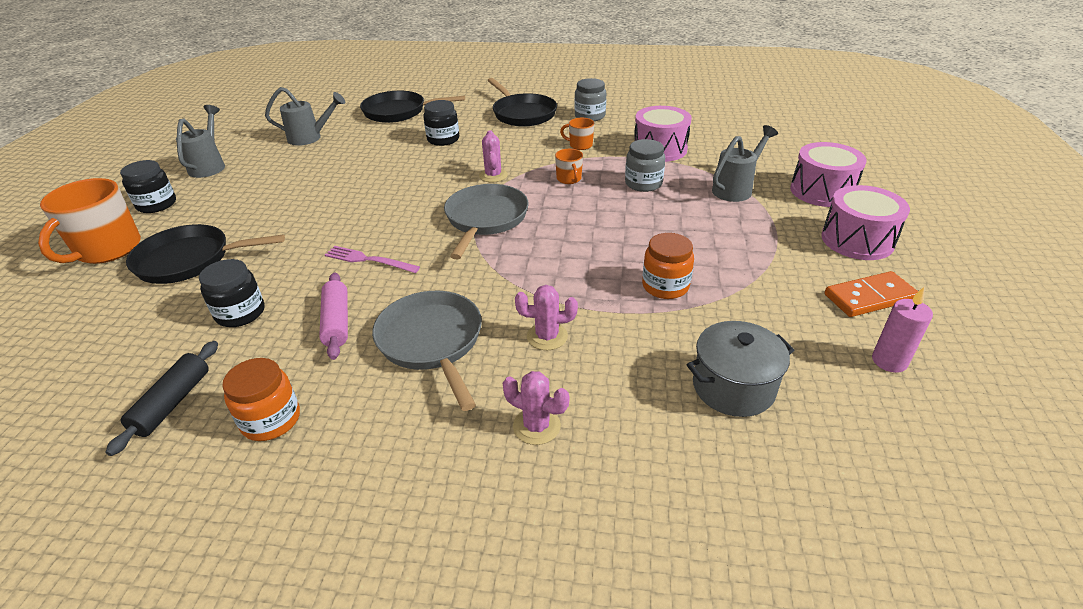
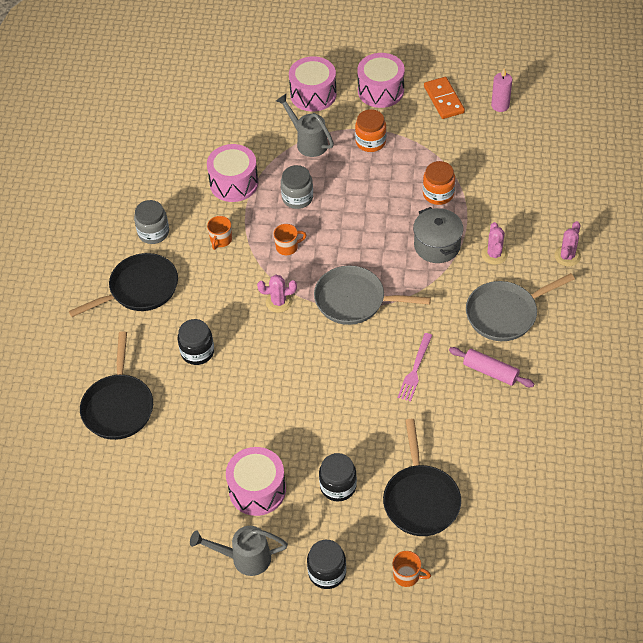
camera: 90 degrees left, 15 degrees up
orange mug [38,178,141,264] -> orange mug [392,551,431,587], size x0.49
black rolling pin [106,341,218,456] -> none
black jar [199,259,264,327] -> black jar moved to [319,453,357,501]
orange jar [222,358,300,441] -> orange jar moved to [355,109,386,152]
grey watering can [265,87,345,146] -> none
pink rolling pin [319,272,348,360] -> pink rolling pin turned 45 degrees clockwise [449,347,534,387]
grey pot [687,321,795,417] -> grey pot moved to [413,207,463,263]
none -> pink drum [226,447,286,516]

